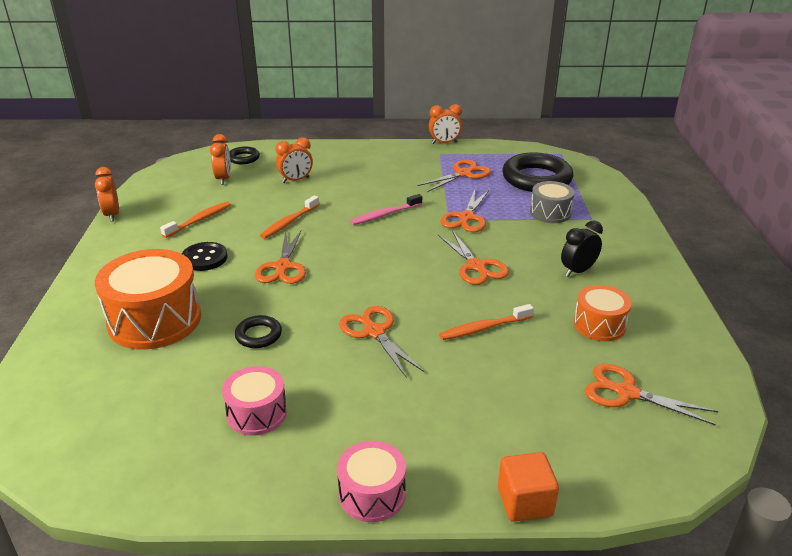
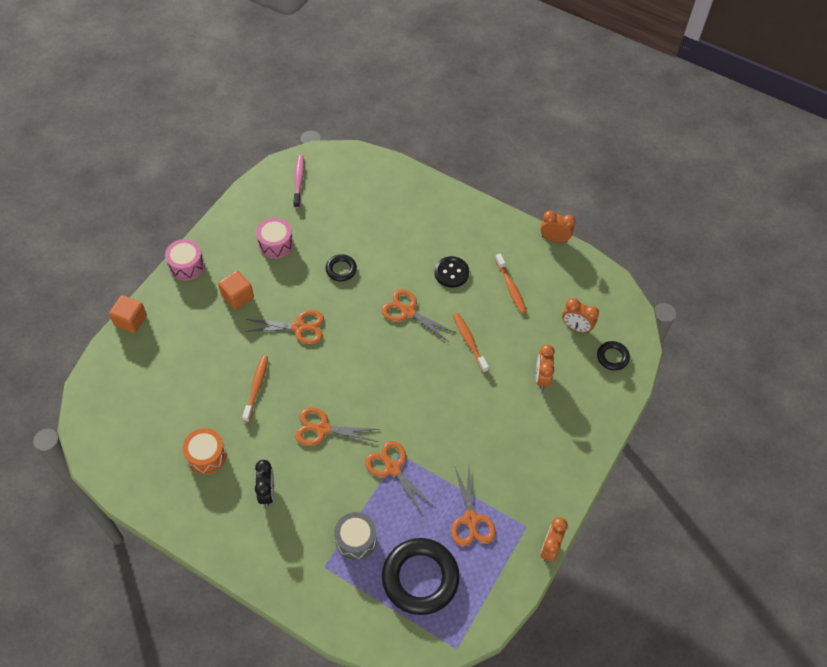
camera: 120 degrees right, 25 degrees up
orange drum [95,249,201,350] -> none
pink toothbrush [350,194,422,225] -> pink toothbrush moved to [293,155,304,208]
orange scissors [585,364,718,426] -> none
none -> orange cube [218,271,254,310]

